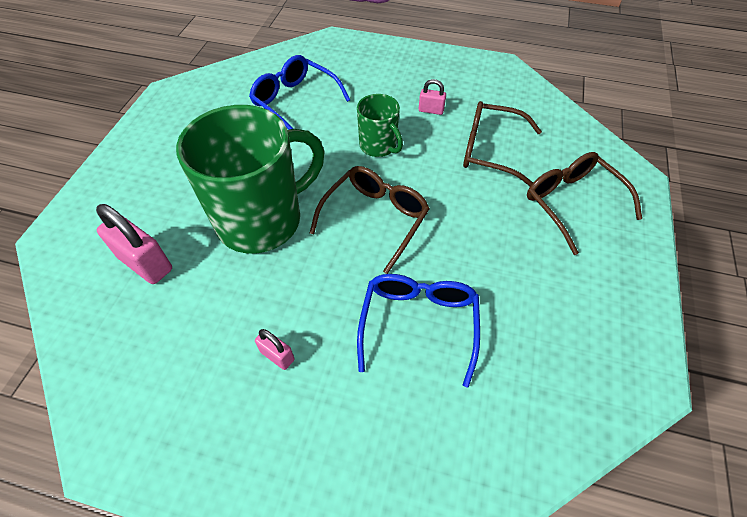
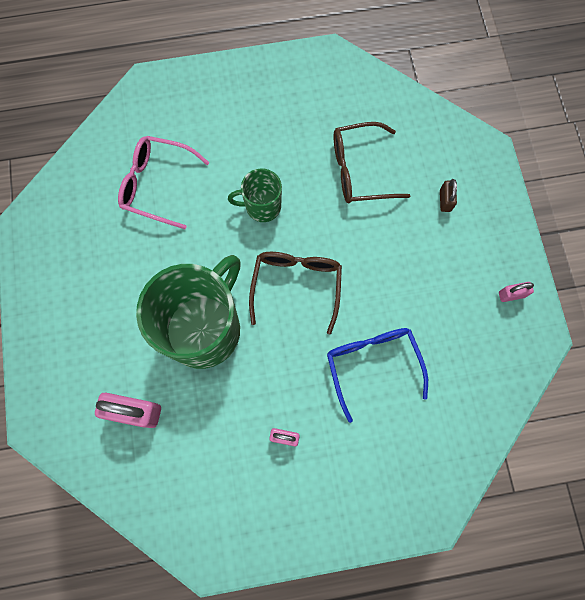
camera: 25 degrees left, 20 degrees up
blue glasses [249,55,350,130] -> pink glasses [118,136,210,229]
green mug [357,94,403,157] -> green mug turned 150 degrees clockwise [228,168,282,222]
pink padlock [418,79,446,115] -> pink padlock moved to [499,282,534,302]
brown glasses [527,152,642,255] -> brown padlock [440,179,457,212]

